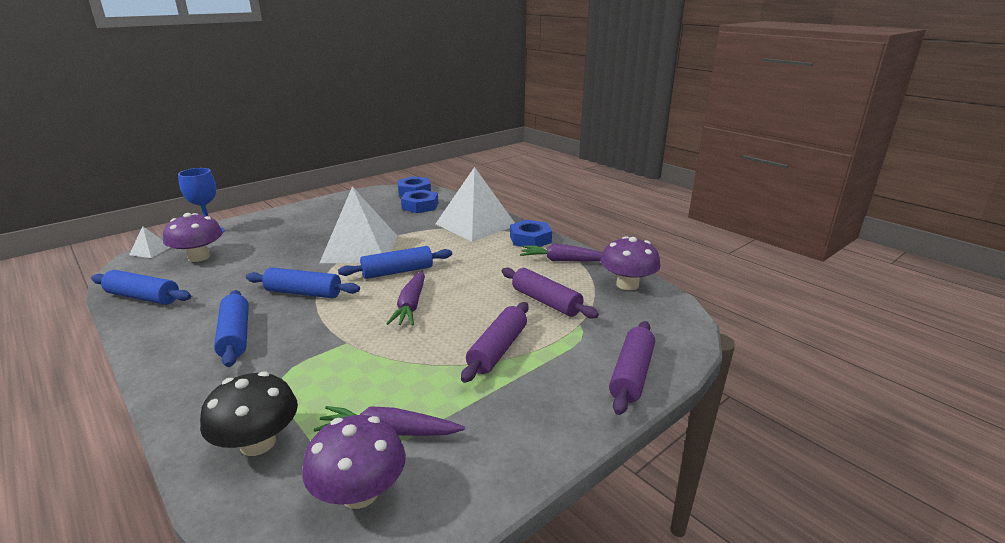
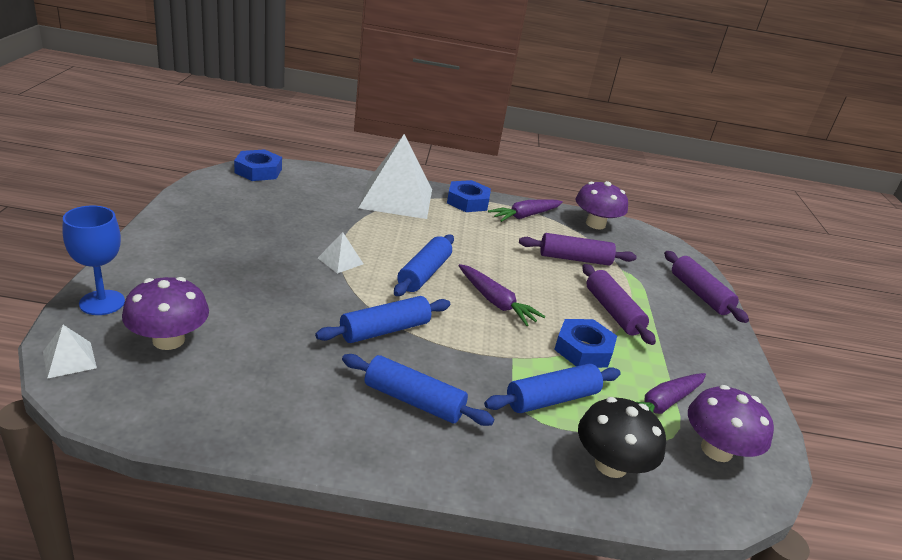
camera: 50 degrees left, 5 degrees up
blue rolling pin [91,270,191,305] -> blue rolling pin moved to [484,364,621,413]
white pyramid [320,186,397,263] -> white pyramid [318,232,363,274], size x0.41
blue nut [401,189,438,213] -> blue nut moved to [554,319,617,368]

